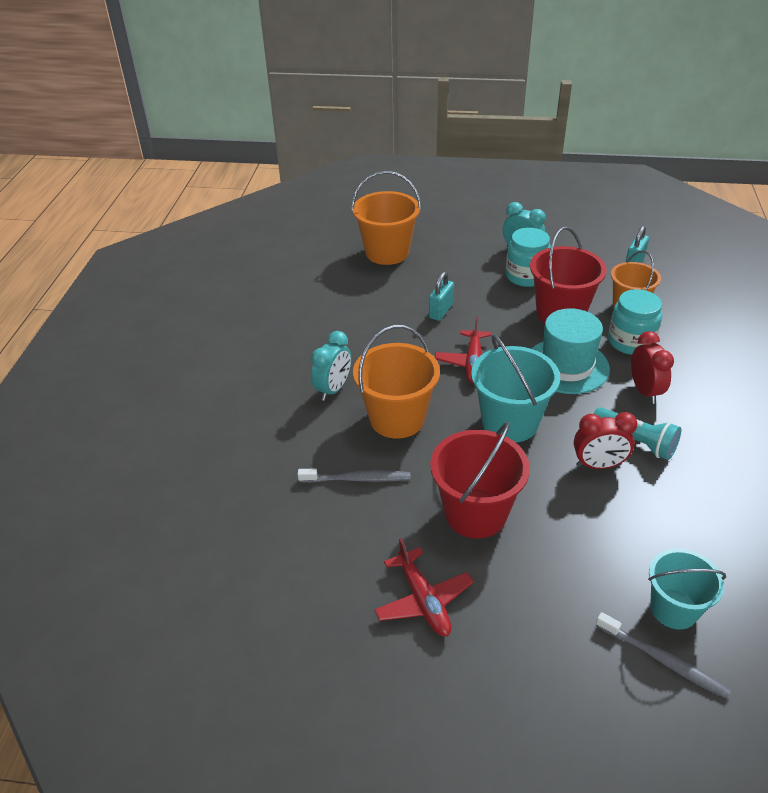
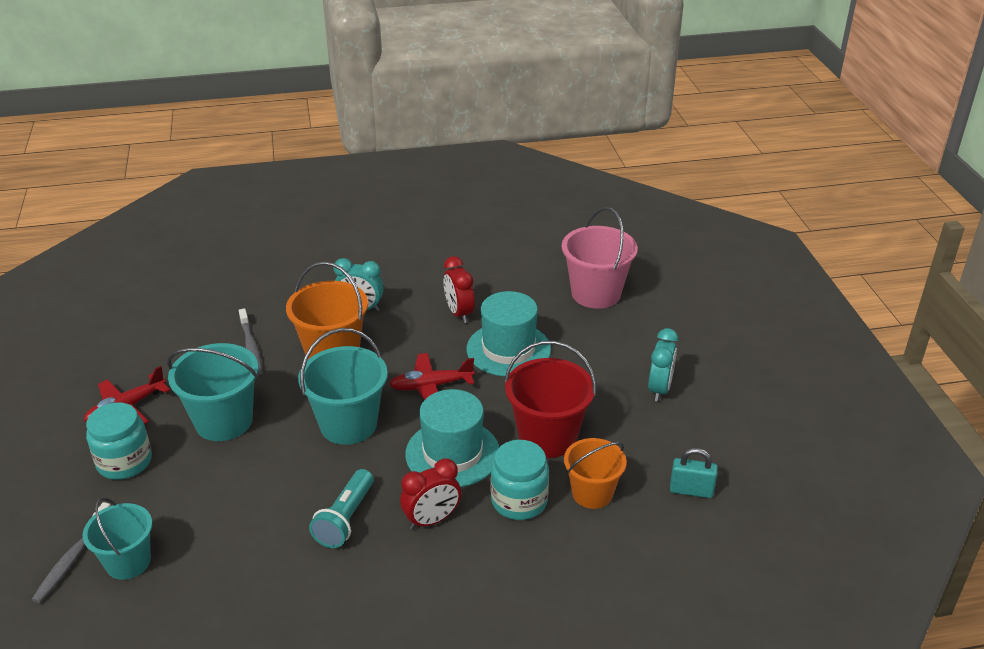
camera: 70 degrees right, 5 degrees down
orange bucket [351,171,421,265] -> pink bucket [562,207,638,309]
turquoise padlock [429,272,454,321] -> turquoise hat [467,291,551,377]
red bucket [430,422,530,539] -> turquoise bucket [167,343,258,441]
turquoise jar [506,228,551,287] -> turquoise jar moved to [86,403,152,480]
red clock [574,412,638,469] -> red clock moved to [444,256,475,323]

